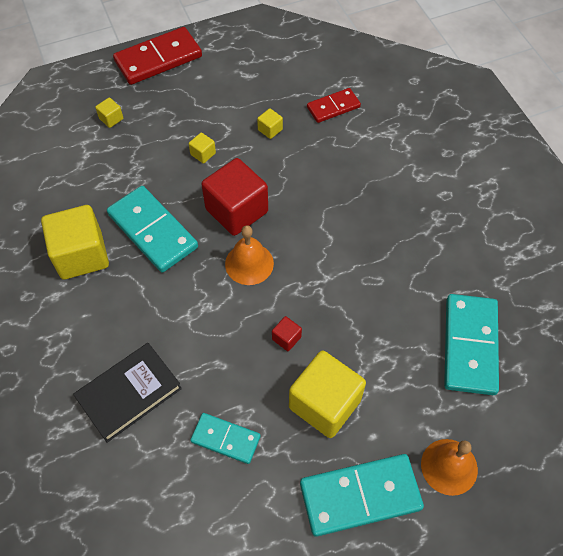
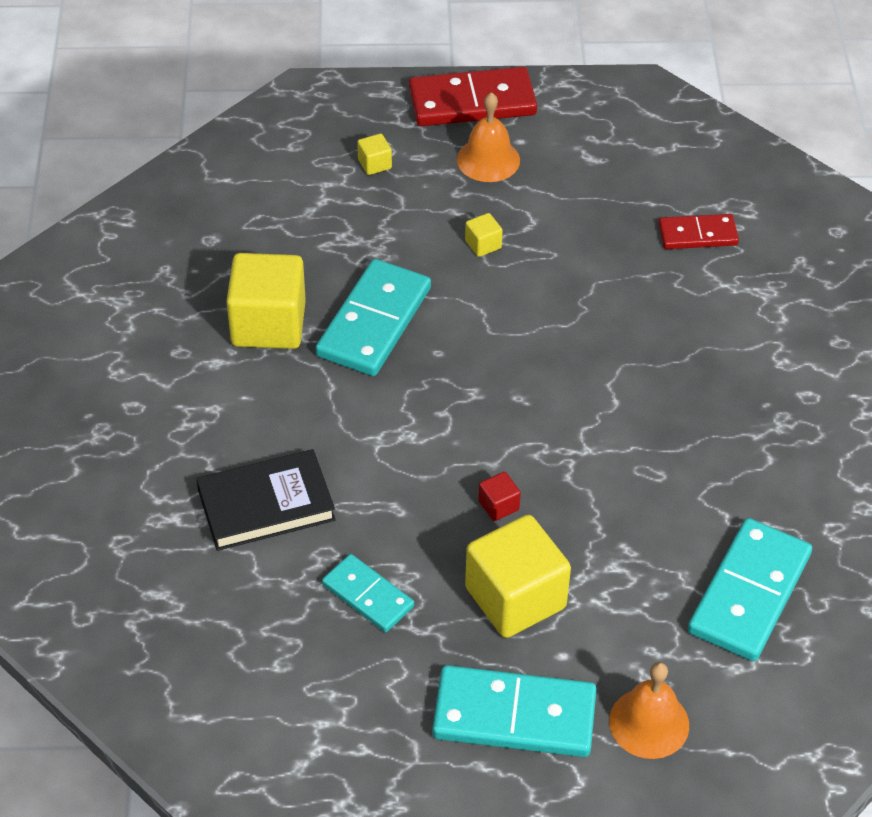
camera: 20 degrees right, 10 degrees down
turquoise domino [107,186,198,272] -> turquoise domino turned 45 degrees clockwise [316,259,431,376]
red cube [201,158,268,236] -> none
orange bell [225,225,274,285] -> orange bell moved to [457,92,520,182]
yellow cube [257,108,283,139] -> none

